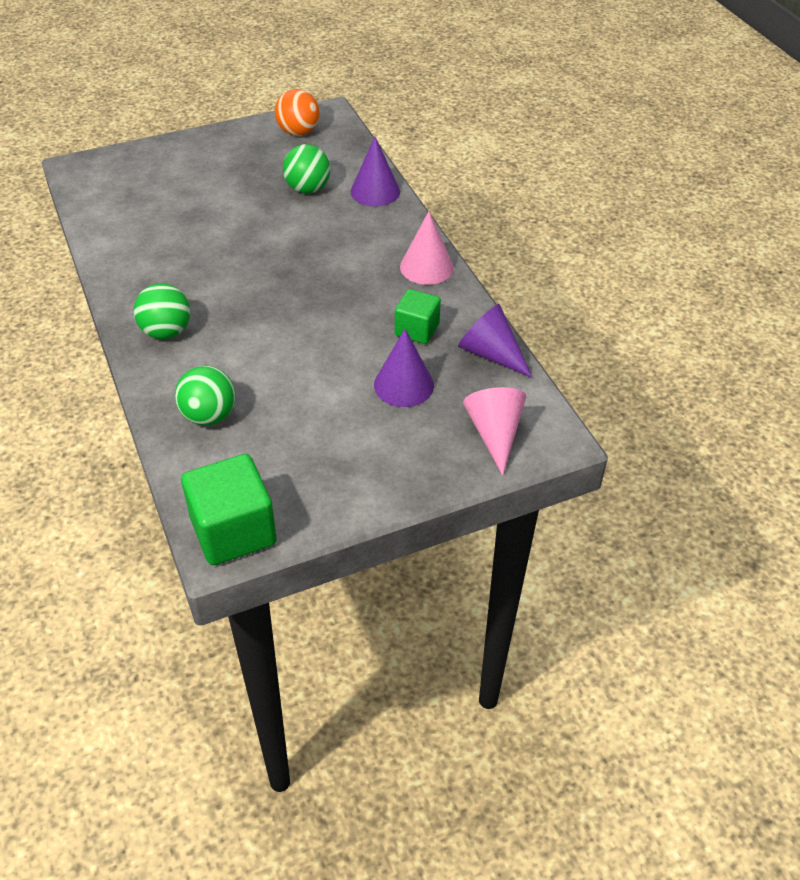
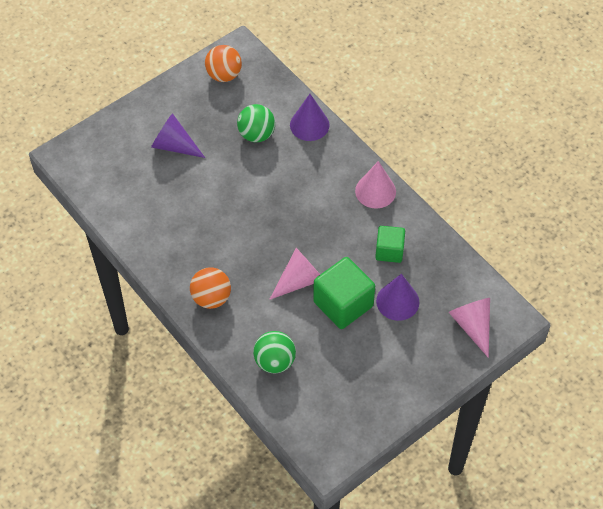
camera: 15 degrees left, 10 degrees up
green ball [134,283,190,339] -> orange ball [190,267,231,309]
green cube [181,454,277,565] -> green cube moved to [313,257,375,329]
purple cone [458,304,533,378] -> purple cone moved to [151,113,205,158]
none -> pink cone [269,248,320,300]

